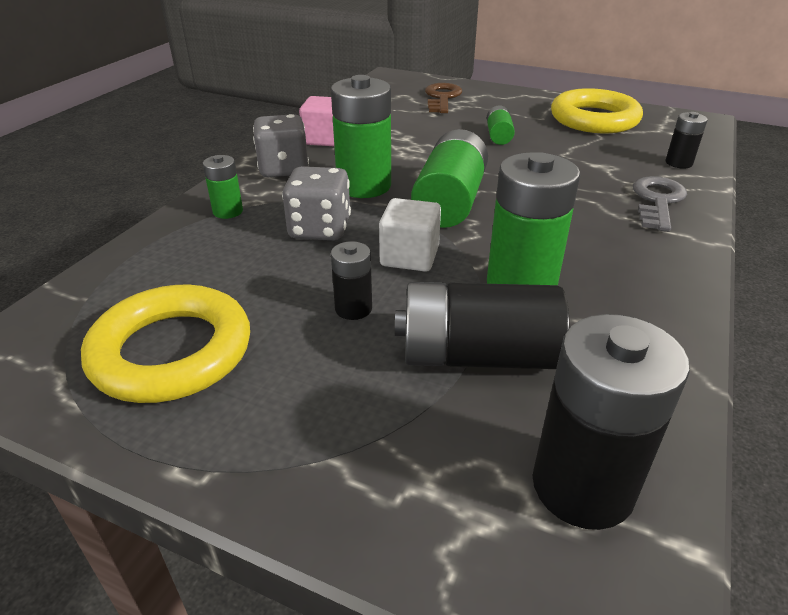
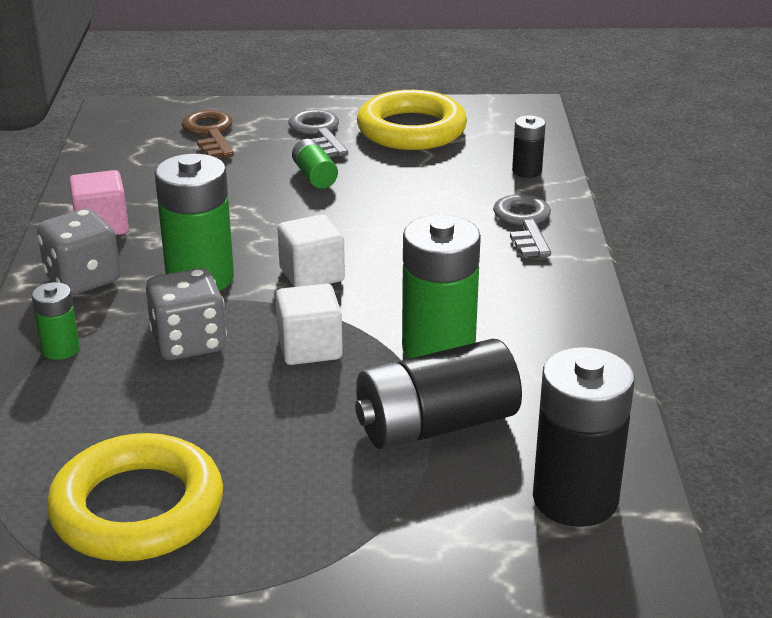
camera: 25 degrees left, 5 degrees down
black battery [331,241,372,320] -> none
green battery [411,129,488,228] -> white cube [277,214,345,287]
none -> grey key [288,109,348,157]

